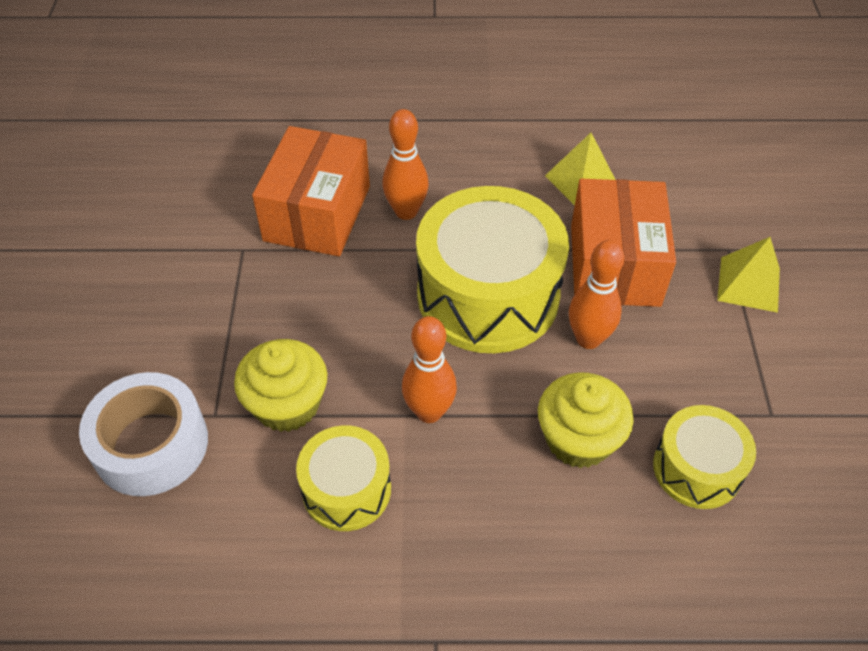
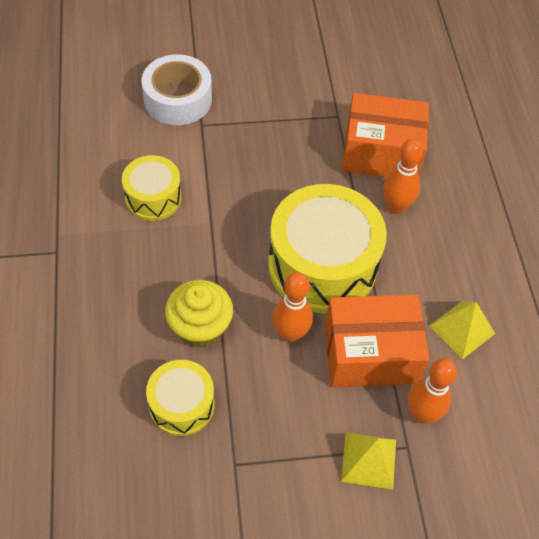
camera: 80 degrees right, 5 degrees up
yellow cupcake [234,339,327,432] -> none
orange bowling pin [402,316,457,423] -> orange bowling pin moved to [408,358,457,423]

